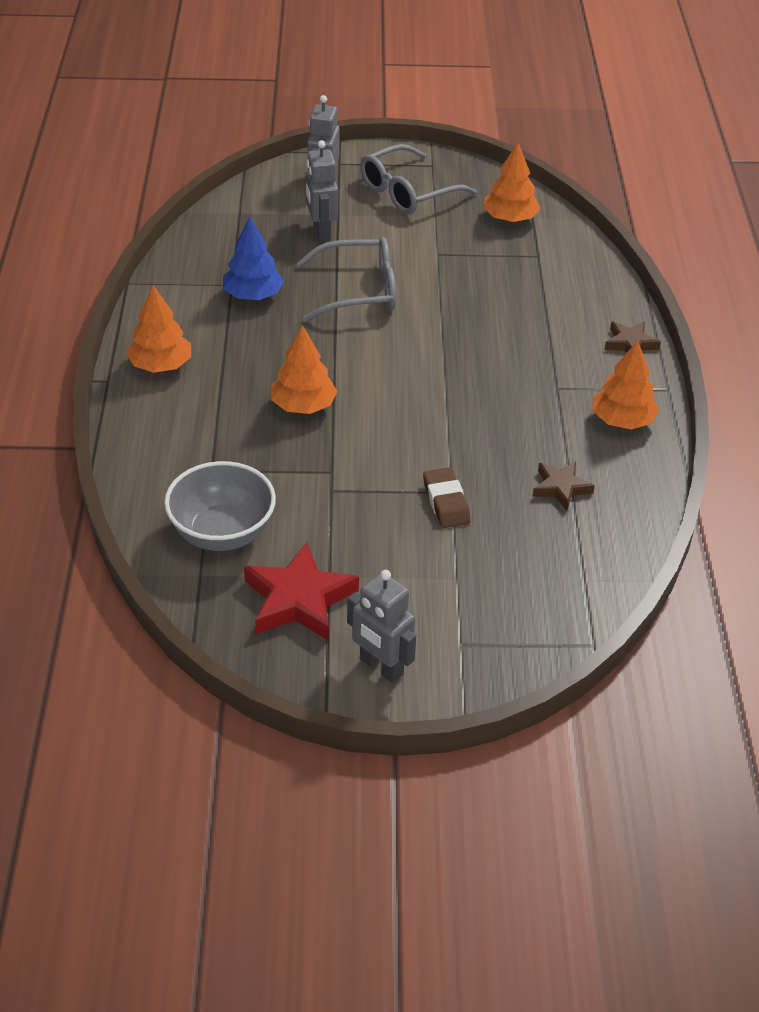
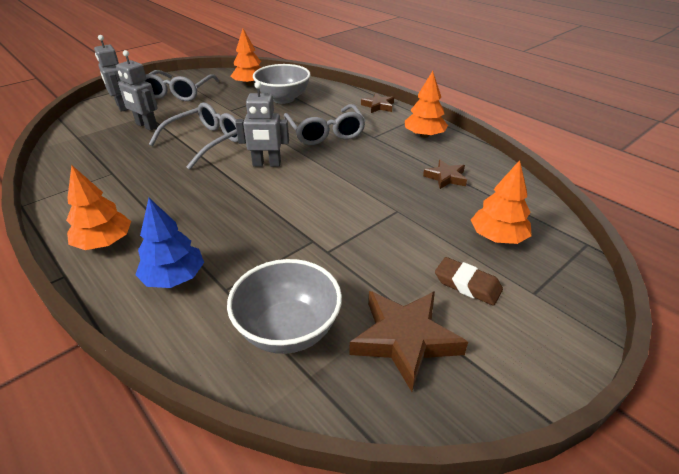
camera: 40 degrees left, 5 degrees down
blue tree [223,217,284,300] -> blue tree moved to [135,198,204,288]
red star [244,542,359,641] -> brown star [349,291,468,392]
orange tree [271,325,337,414] -> orange tree moved to [471,160,532,244]
grey robot [347,570,416,683] -> grey robot moved to [235,82,289,167]
brown eraser [423,467,471,528] -> brown eraser moved to [435,257,503,306]
none -> grey bowl [253,64,310,104]
none -> grey glasses [284,104,366,145]

